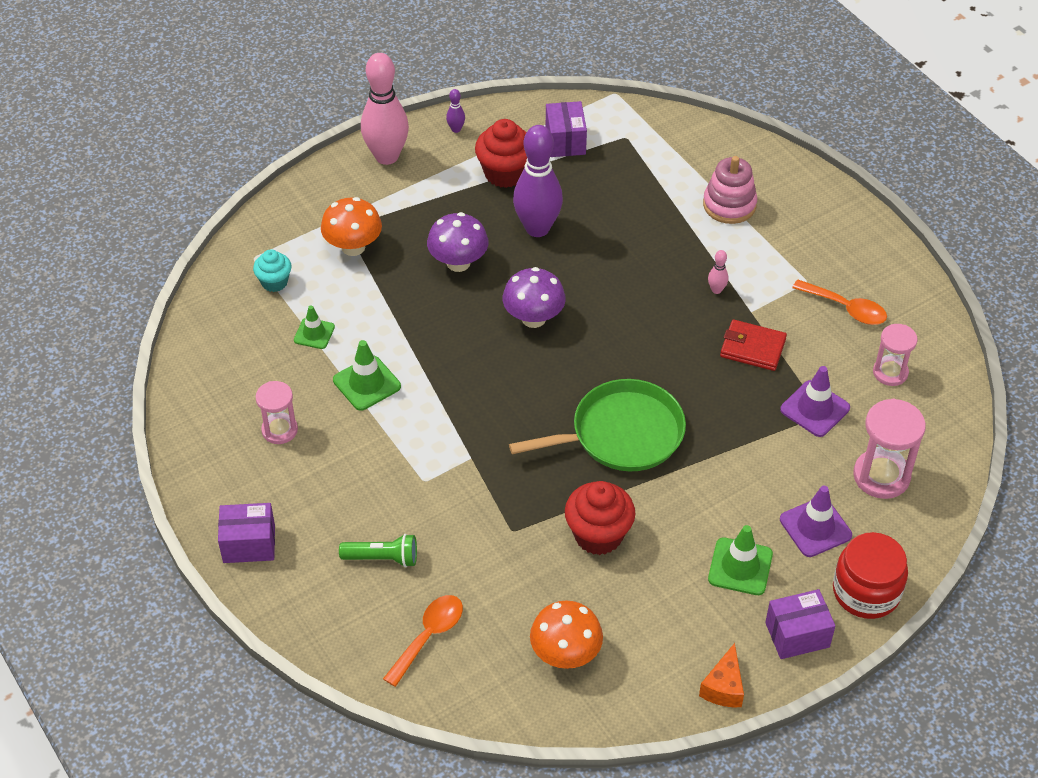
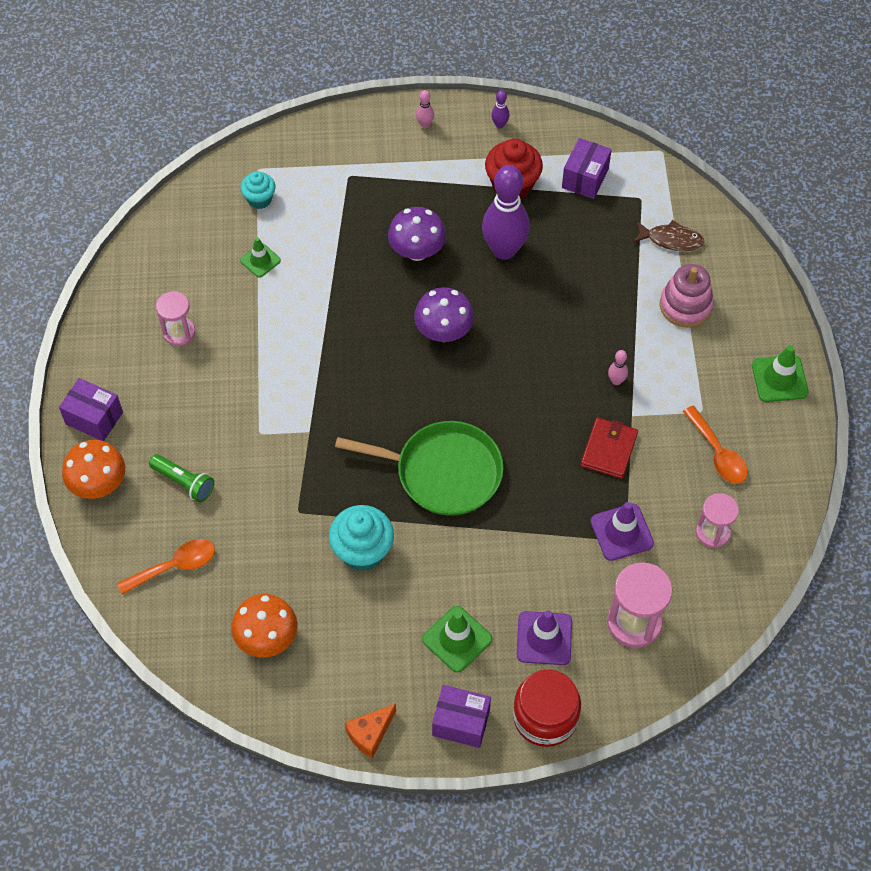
camera: 30 degrees right, 10 degrees up
orange mushroom [321,197,382,256] -> orange mushroom moved to [62,440,125,499]
green traffic cone [333,340,401,411] -> green traffic cone moved to [752,345,809,402]
pink bowling pin [361,53,409,165] -> pink bowling pin [416,90,434,128], size x0.40
red cupcake [565,481,635,555] -> turquoise cupcake [329,505,394,571]
red wallet [720,319,787,371] -> red wallet turned 60 degrees clockwise [581,418,638,479]
none -> brown fish [633,220,705,251]

